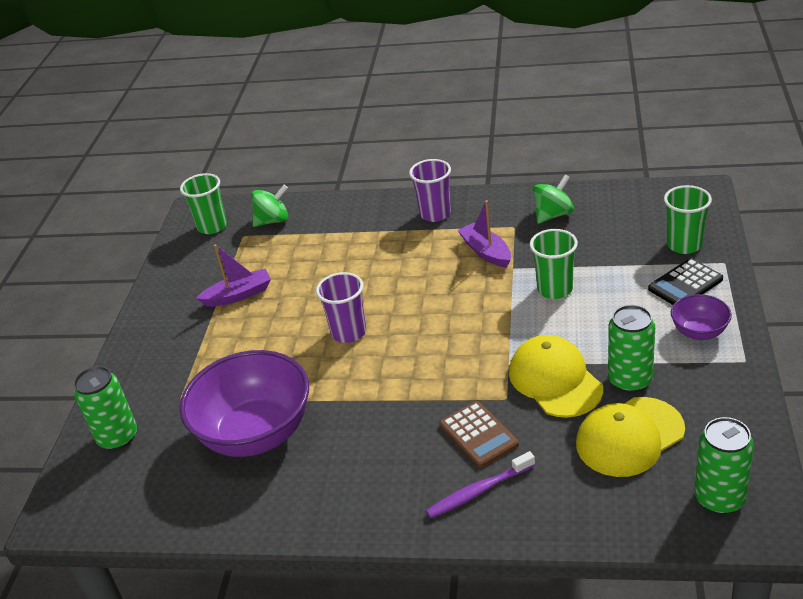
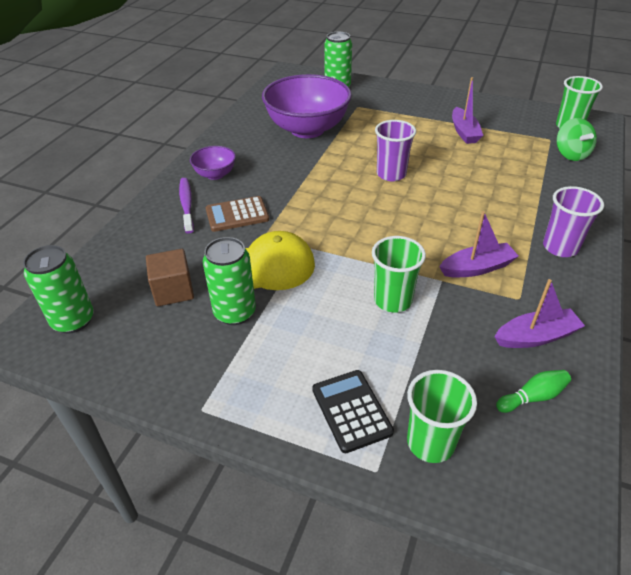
camera: 100 degrees right, 5 degrees up
green spinning top [533,175,574,224] -> purple boat [495,279,585,348]
yellow cap [576,397,685,477] -> brown cube [146,249,194,306]
purple bowl [671,294,732,340] -> purple bowl moved to [190,146,236,180]
none -> green bowling pin [496,370,571,413]

